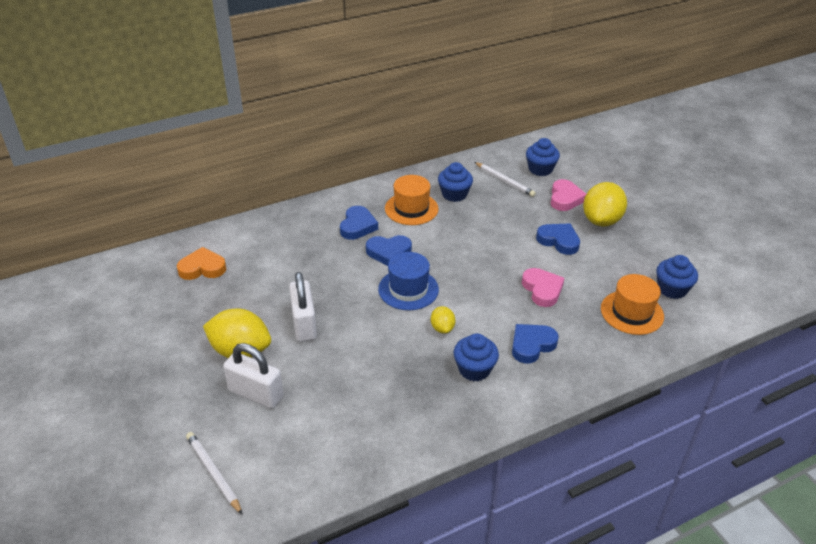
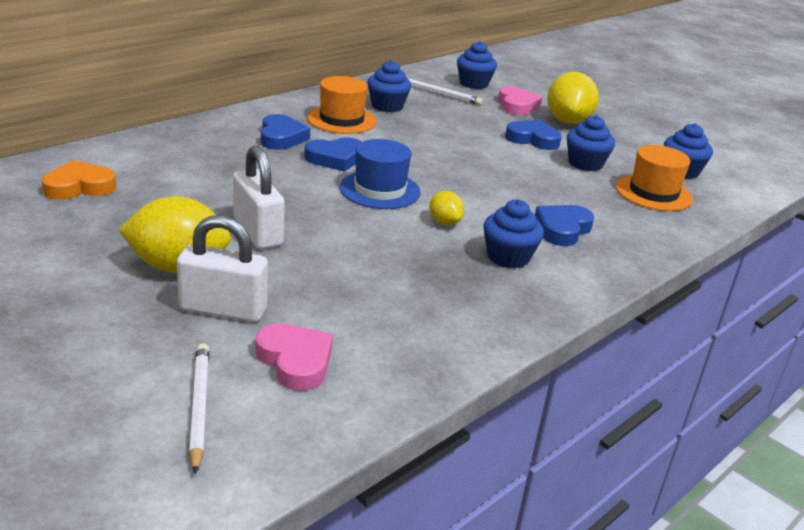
camera: 20 degrees left, 10 degrees down
white pencil [186,432,243,515] -> white pencil turned 45 degrees clockwise [189,343,209,474]
pink heart [522,268,564,307] -> pink heart moved to [256,323,333,391]
none -> blue cupcake [567,115,615,171]

